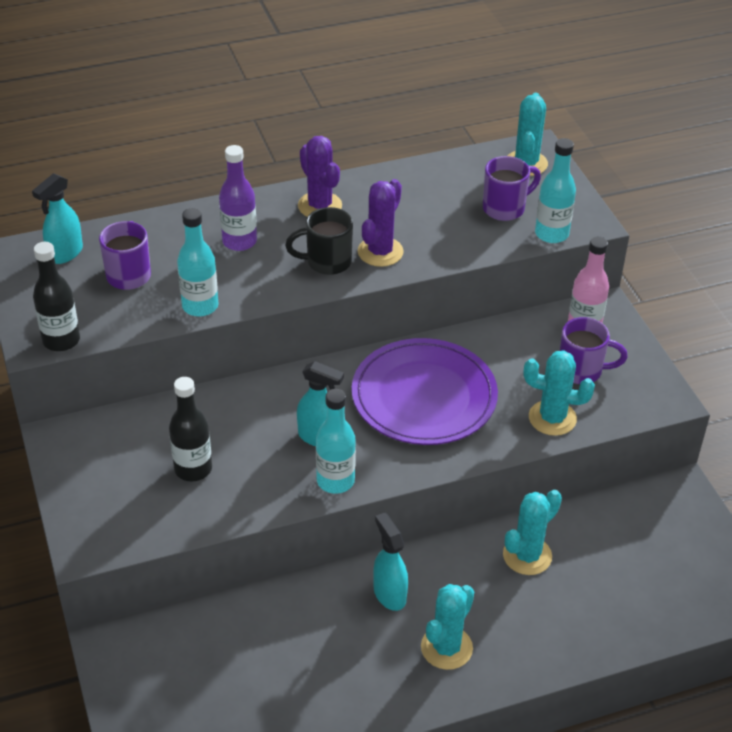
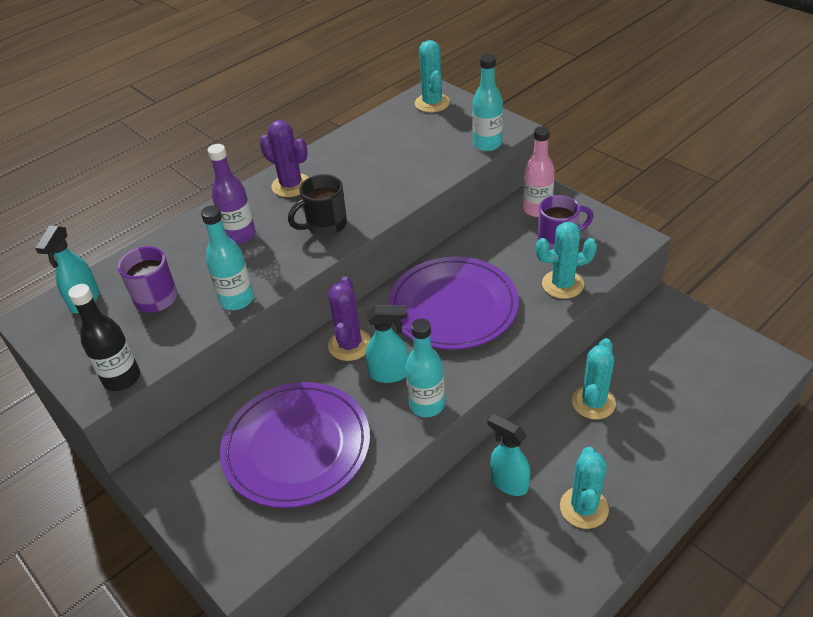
camera: 20 degrees left, 0 degrees up
black bottle [169,377,212,481] -> purple plate [220,382,370,508]
purple cactus [358,179,404,267] -> purple cactus moved to [328,277,371,361]
purple mug [483,156,541,221] -> none

